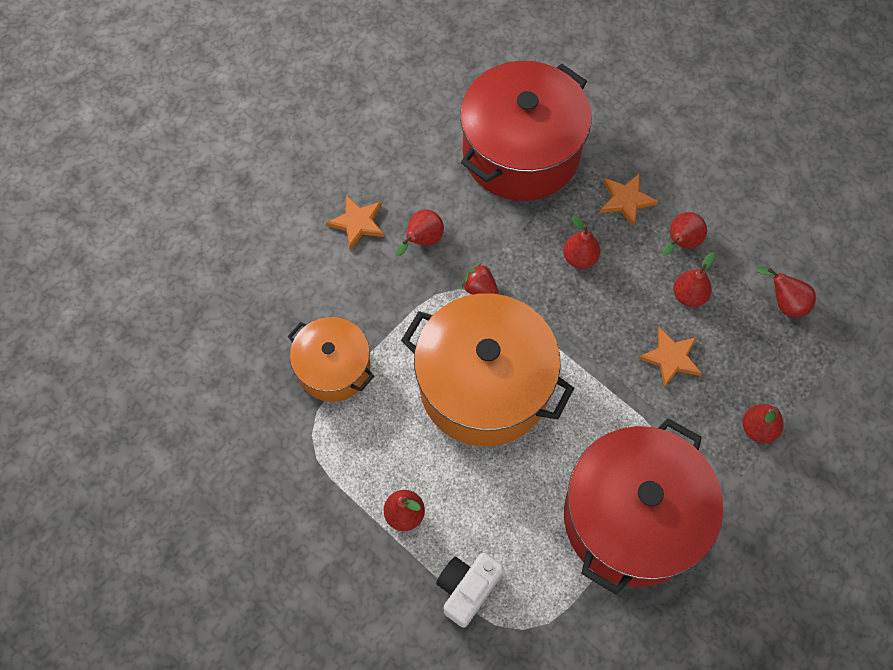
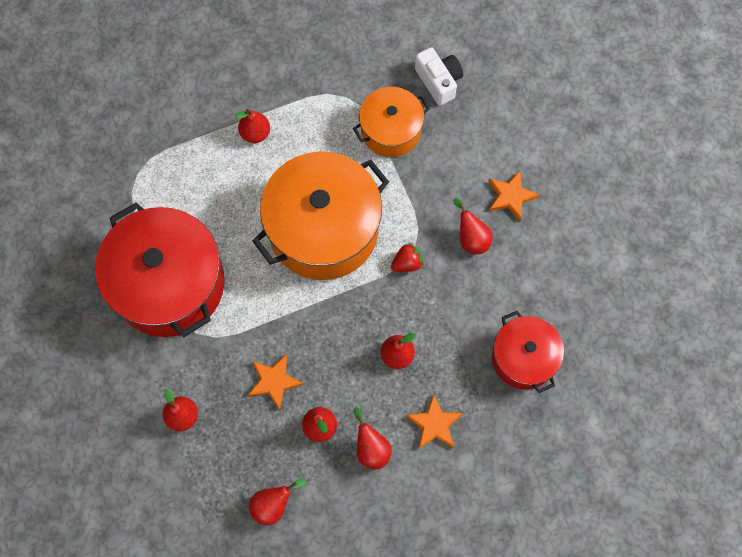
camera: 115 degrees right, 5 degrees up
white camera [436,553,504,628] -> white camera moved to [415,47,463,106]
red pot [460,61,592,201] -> red pot [492,311,564,393], size x0.57

